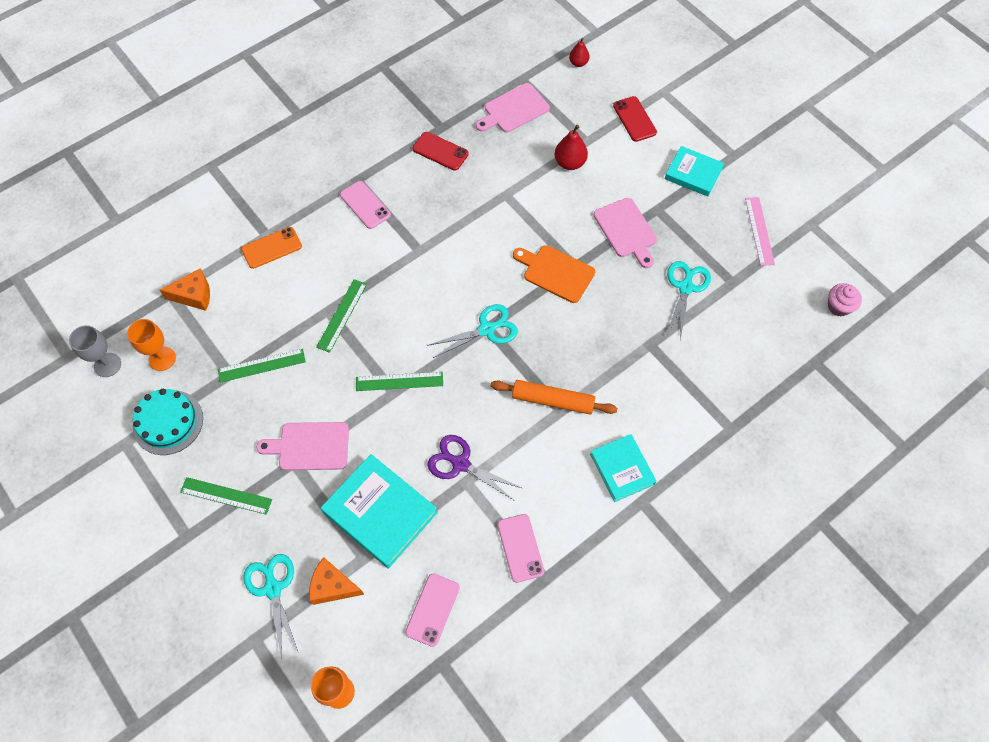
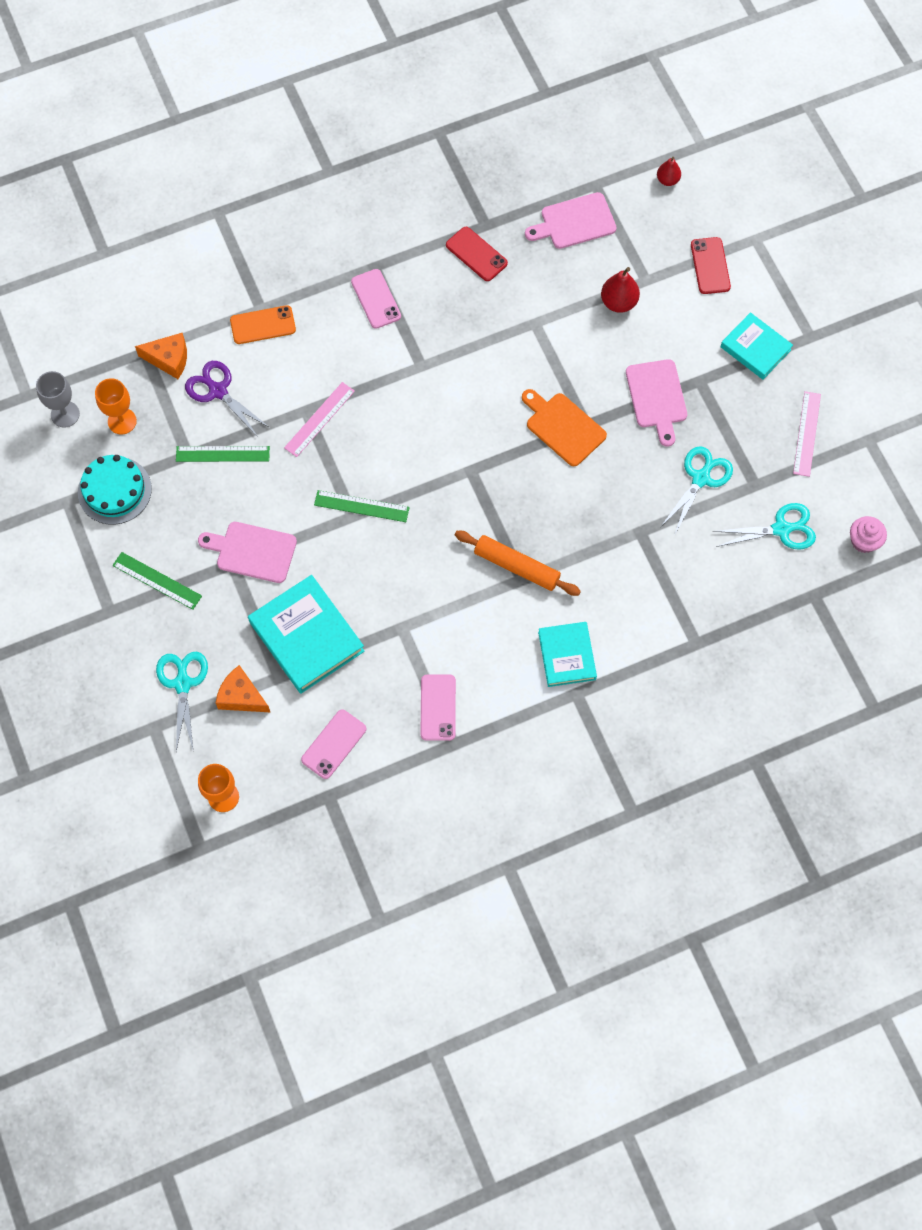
camera: 15 degrees right, 5 degrees up
green ruler [316,279,367,353] -> pink ruler [284,382,355,457]
turquoise scissors [427,304,518,358] -> turquoise scissors moved to [713,503,816,549]
purple scissors [427,435,522,501] -> purple scissors moved to [185,361,270,437]

